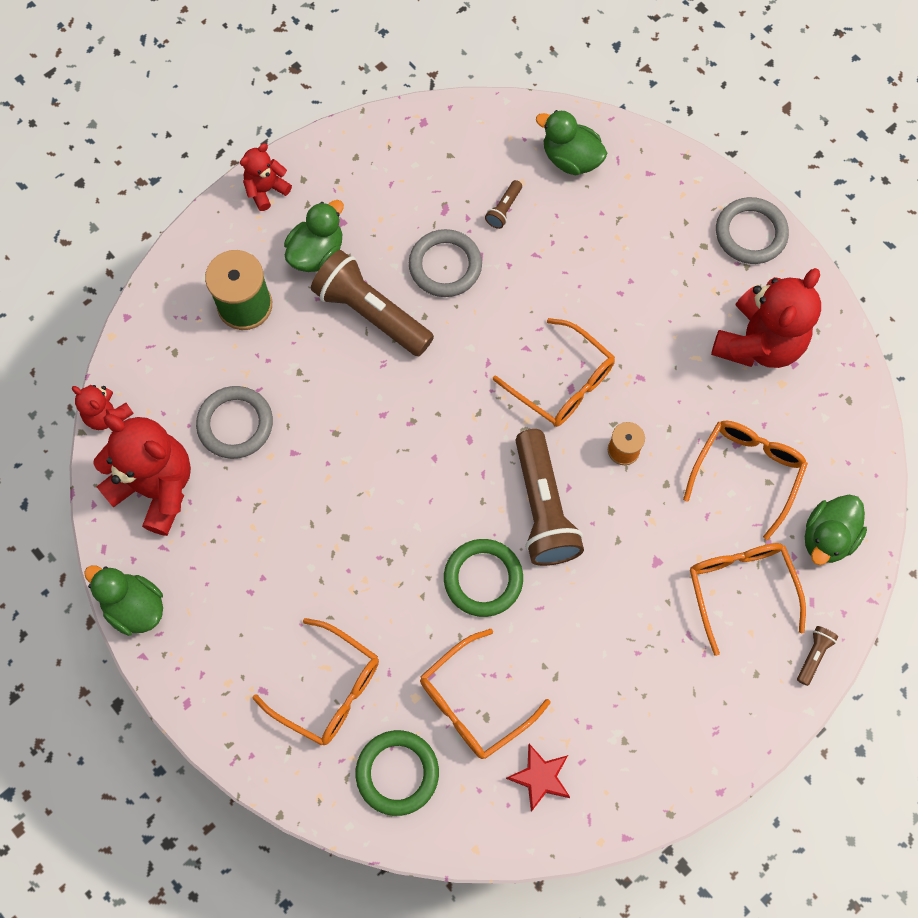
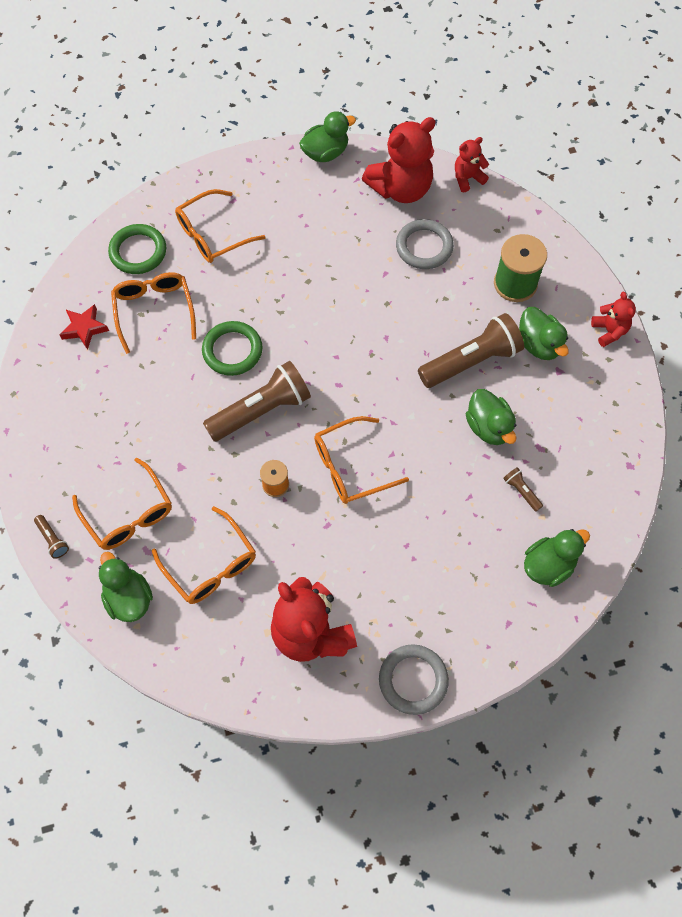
camera: 115 degrees right, 5 degrees down
grey ring [409,229,482,297] -> green duck [466,389,516,445]
brown flashlight [515,429,584,566] -> brown flashlight turned 135 degrees clockwise [203,361,311,442]
orange glasses [690,543,806,656] -> orange glasses turned 45 degrees clockwise [72,458,172,550]

